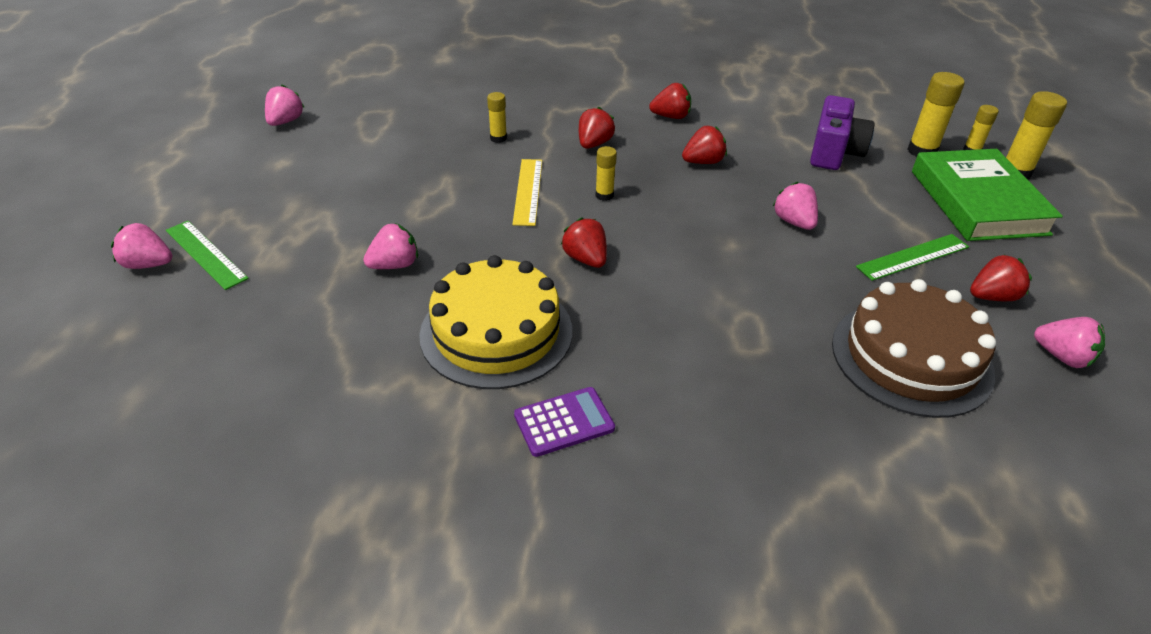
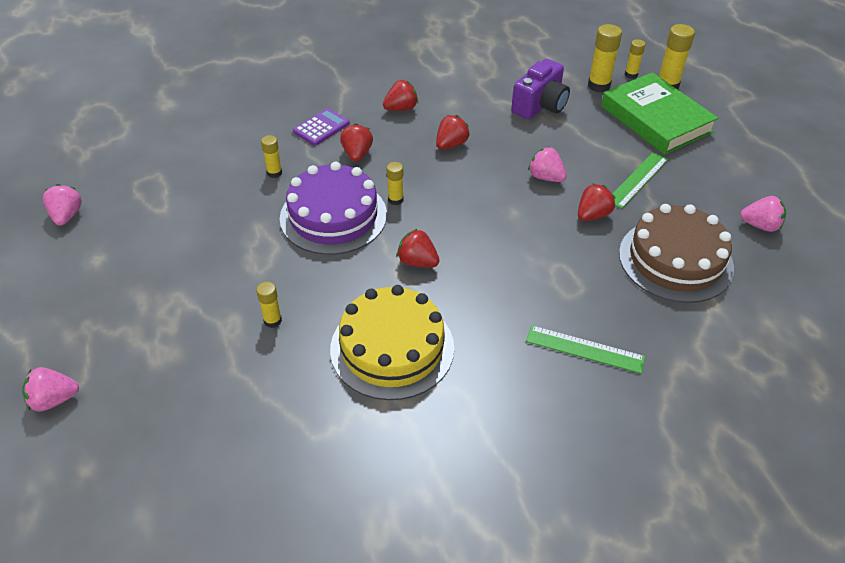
camera: 25 degrees left, 5 degrees up
green ruler [166,221,249,290] -> green ruler moved to [526,325,645,374]
pink strawberry [363,223,418,269] -> yellow glue stick [256,282,282,328]
yellow ruler [512,159,542,226] -> purple cake [280,162,387,255]
purple calculator [514,387,615,457] -> purple calculator moved to [293,108,350,146]
purple camera [810,95,875,170] -> purple camera turned 45 degrees clockwise [511,59,570,120]
red strawberry [970,255,1032,301] -> red strawberry moved to [578,183,615,221]

